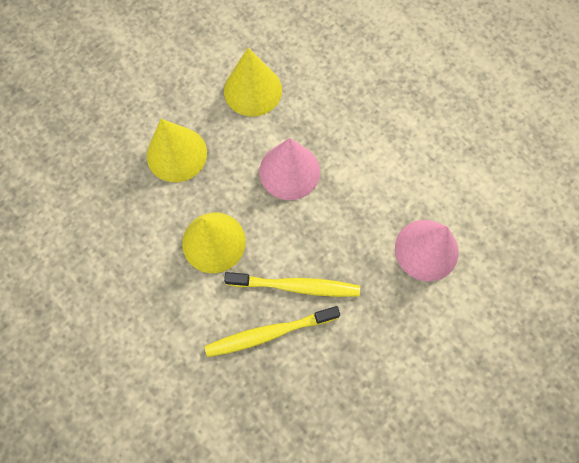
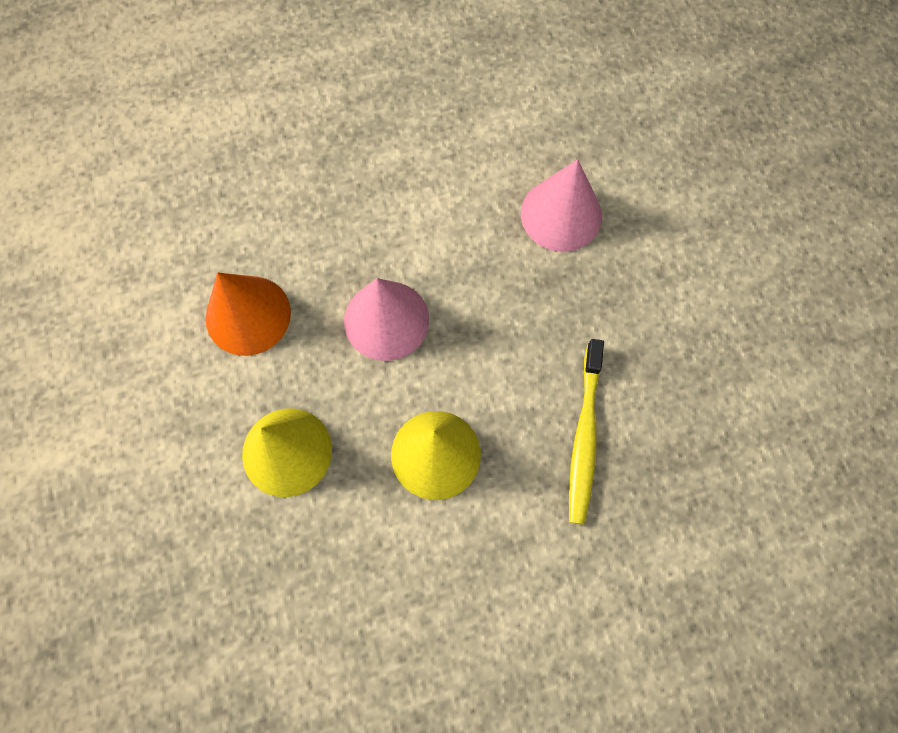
camera: 65 degrees left, 0 degrees up
yellow cone [224,48,282,117] -> orange cone [206,273,291,356]
yellow toothbrush [224,272,360,297] -> none

